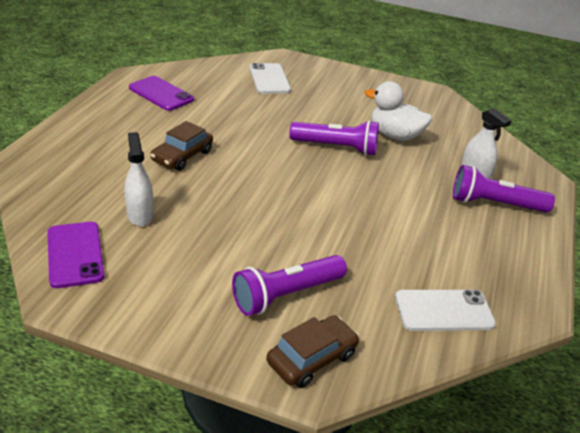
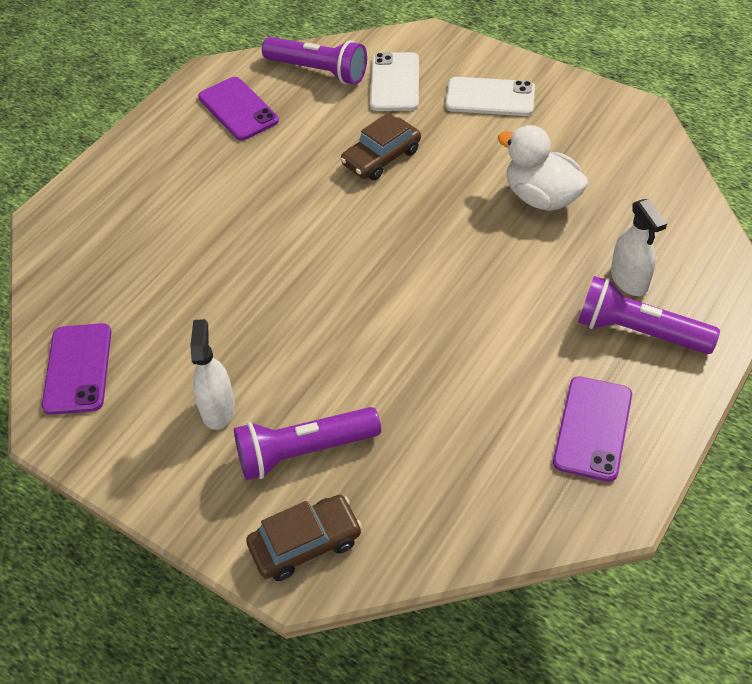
camera: 20 degrees right, 15 degrees up
white spray bottle [125,132,154,226] -> white spray bottle moved to [190,319,235,430]
brown car [150,121,213,171] -> brown car moved to [340,113,421,180]
purple flashlight [289,120,379,156] -> purple flashlight moved to [262,37,367,85]
white phone [395,290,496,331] -> white phone moved to [446,77,535,116]
none -> purple phone [553,376,632,482]

